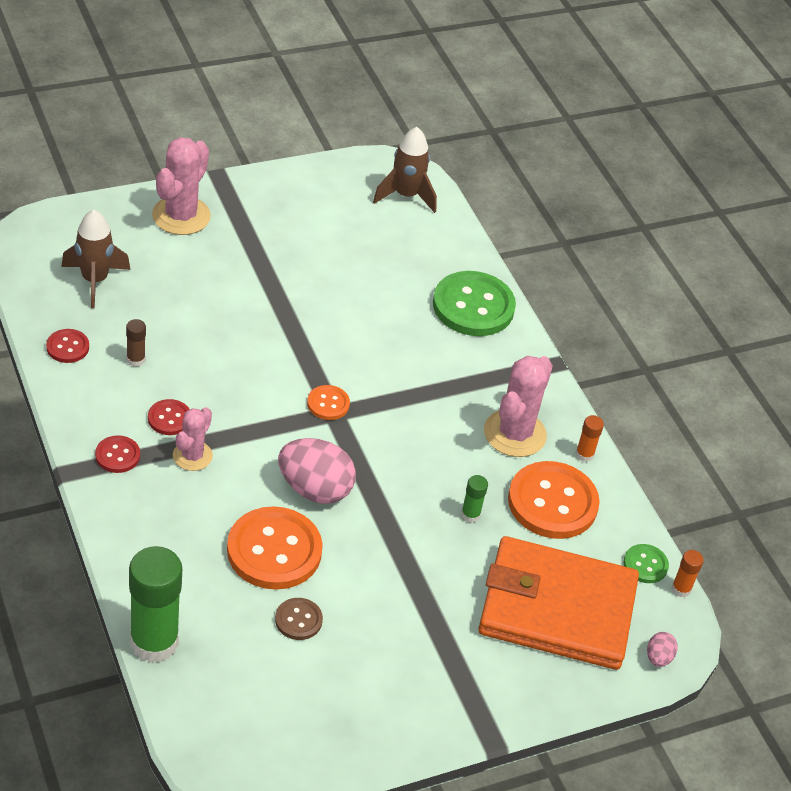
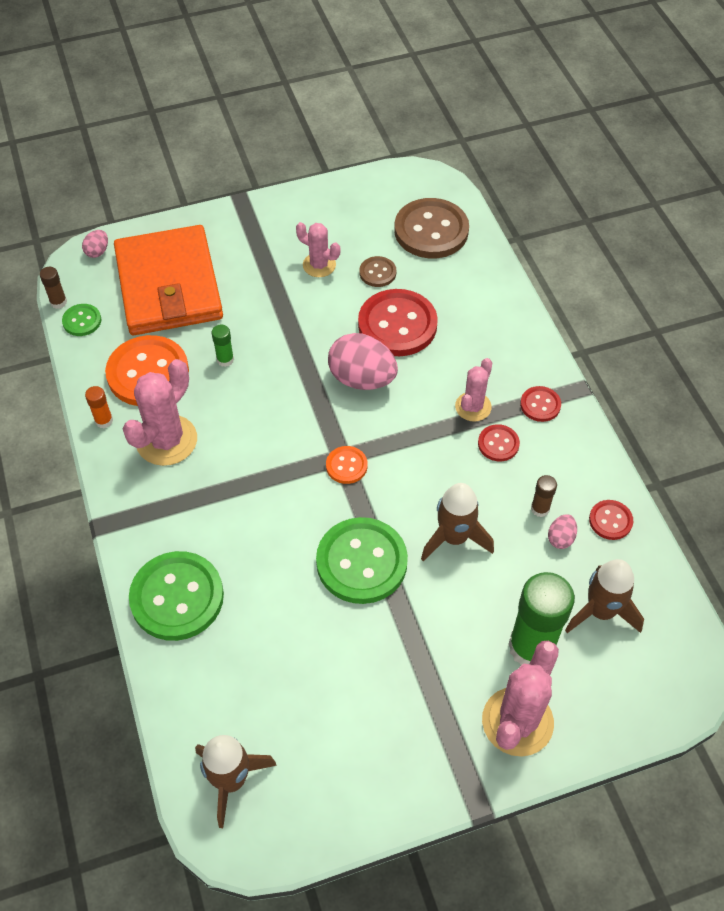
camera: 170 degrees left, 10 degrees up
green glue stick [129,546,182,663] -> green glue stick moved to [508,572,575,665]
orange button [227,506,323,590] -> red button [358,289,438,356]
orange wallet [478,536,639,670] -> orange wallet turned 60 degrees clockwise [114,225,223,335]
orange glue stick [672,550,704,597] -> brown glue stick [40,267,67,309]
none -> pink cactus [296,222,340,277]
none -> green button [316,517,408,604]
none -> brown button [394,198,469,258]
none -> brown rocket [421,483,494,561]
none -> pink egg [548,514,577,549]

